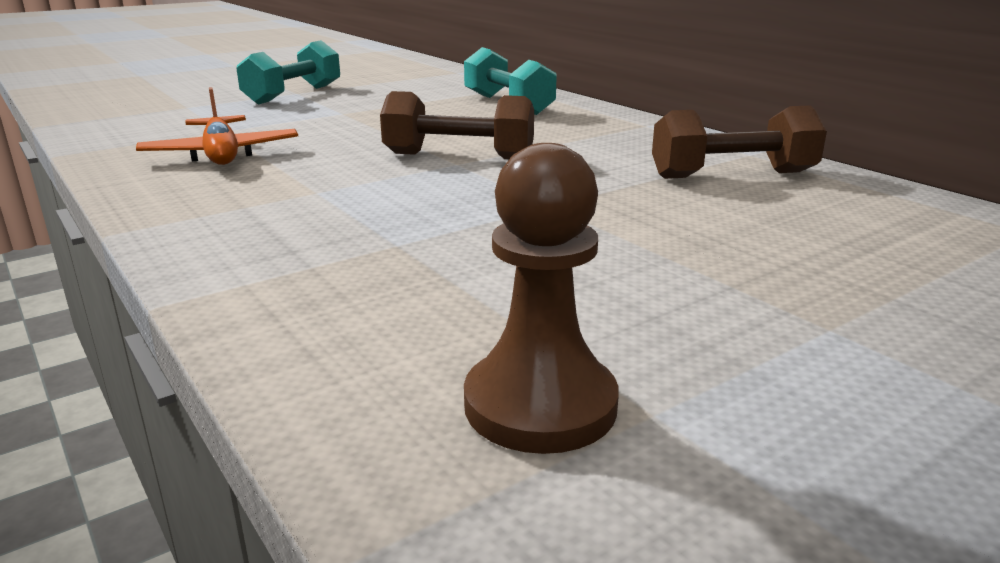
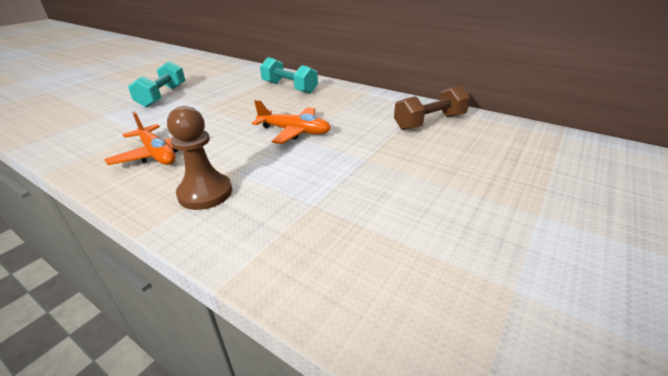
camera: 20 degrees left, 10 degrees up
brown dumbbell [380,91,534,159] -> orange plane [252,100,331,144]
brown pawn [464,143,619,454] -> brown pawn moved to [167,106,232,210]

